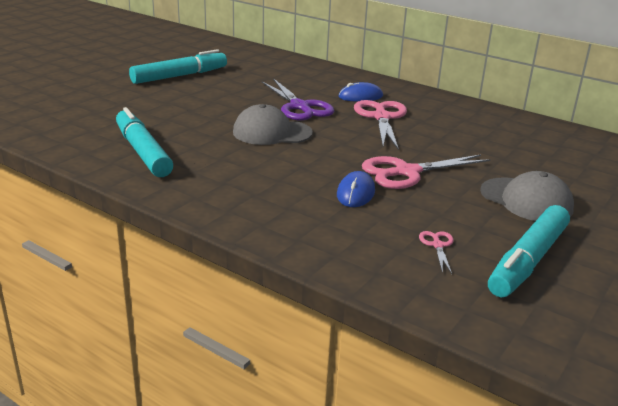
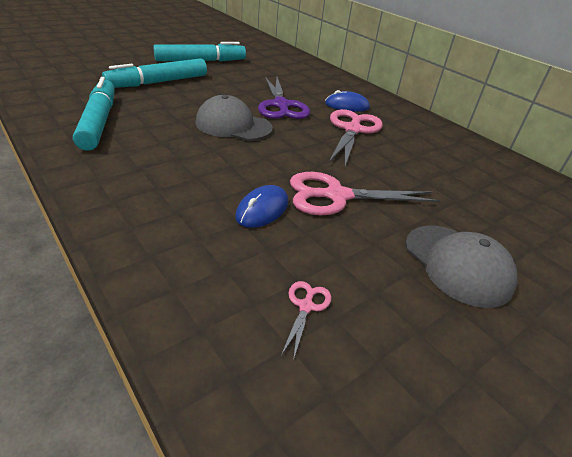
camera: 15 degrees right, 10 degrees up
turquoise marker [488,205,570,297] -> turquoise marker moved to [102,58,207,88]

